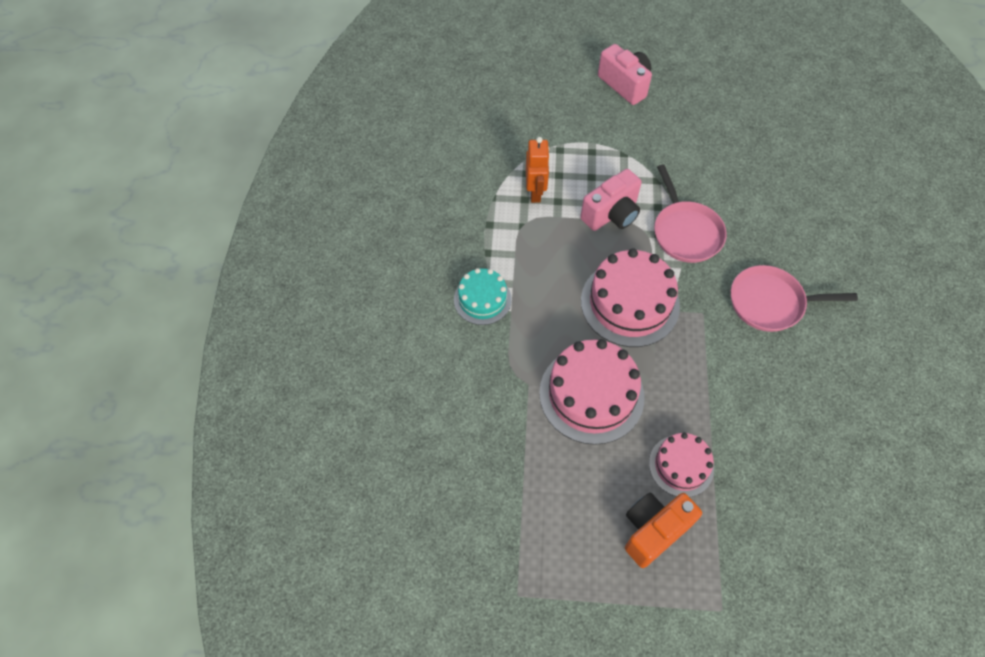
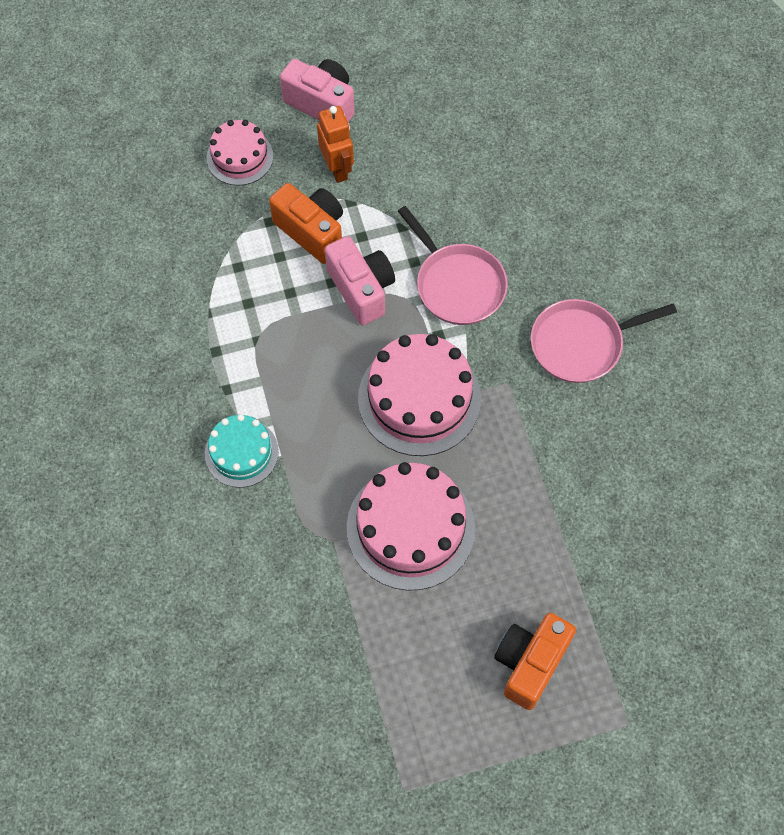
camera: 20 degrees left, 5 degrees up
orange robot [526,137,550,203] -> orange robot moved to [317,106,354,183]
pink camera [580,169,642,231] -> pink camera turned 60 degrees counterclockwise [325,236,395,325]
pink cake [649,433,714,497] -> pink cake moved to [207,120,273,186]
none -> orange camera [269,183,343,264]

